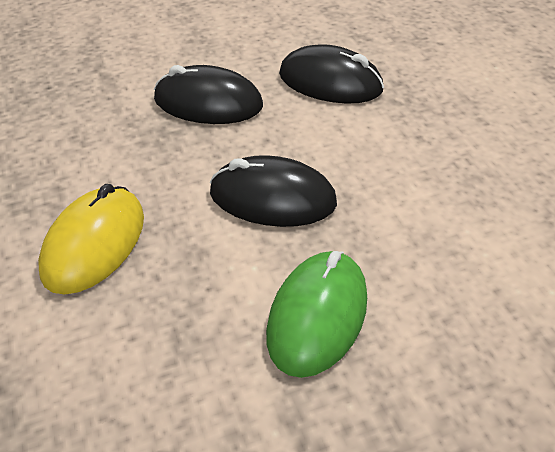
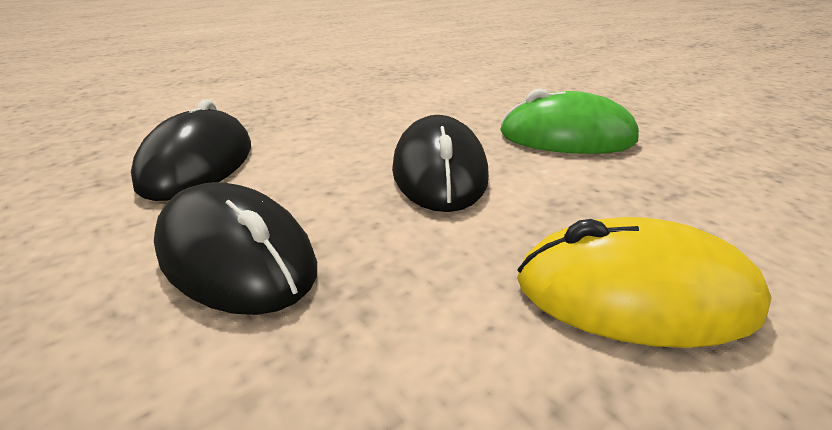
camera: 105 degrees left, 15 degrees down
black mouse [154,65,263,124] -> black mouse turned 45 degrees counterclockwise [154,182,317,315]

